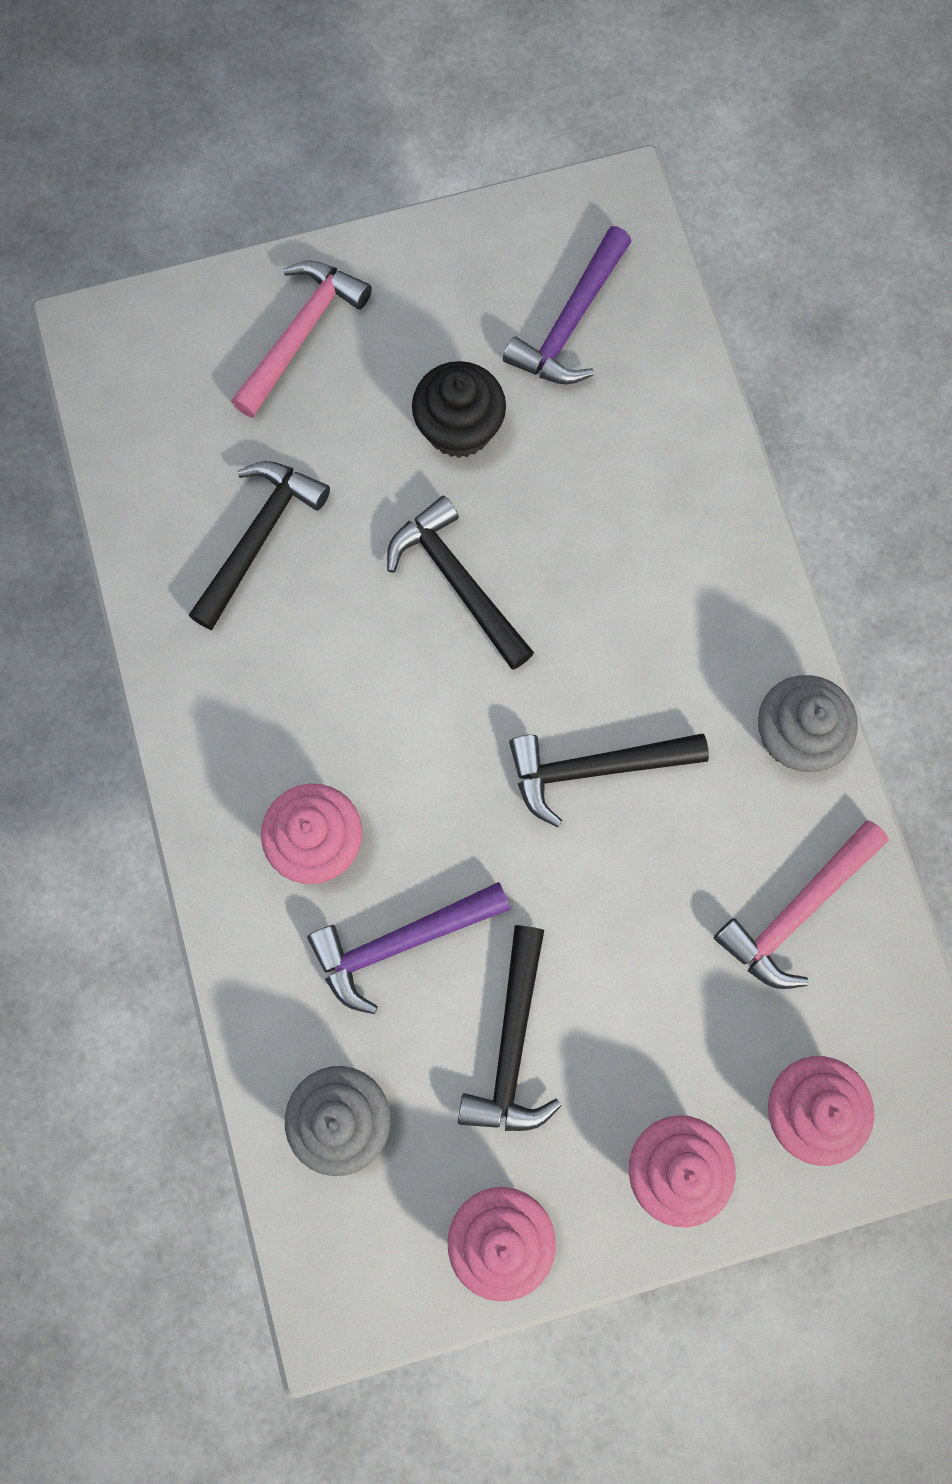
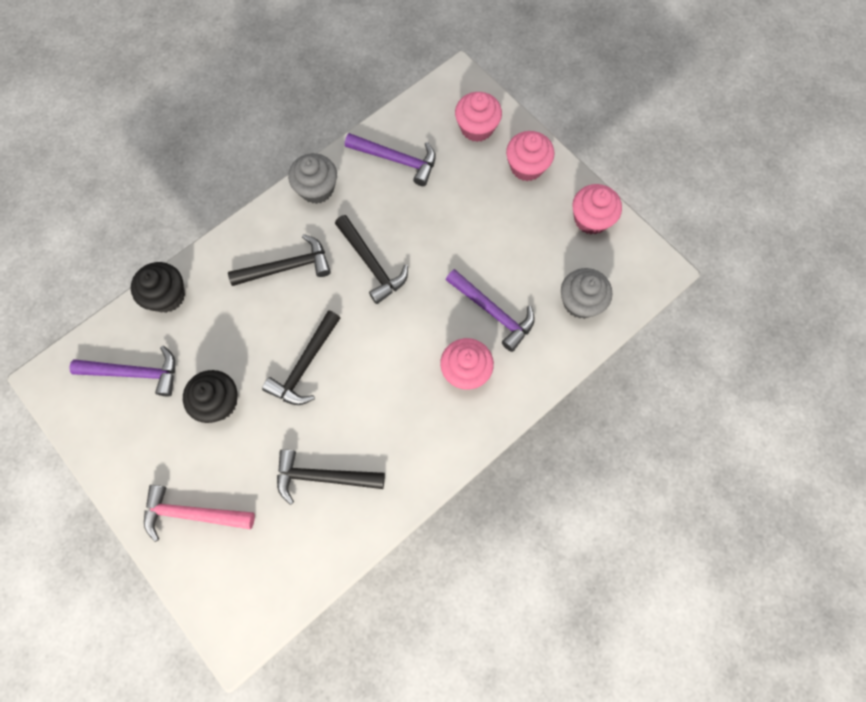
camera: 115 degrees left, 5 degrees down
black hammer [458,925,562,1131] -> black hammer moved to [228,234,331,286]
pink hammer [714,820,889,989] -> purple hammer [345,133,436,186]
none -> black cupcake [131,262,185,313]

